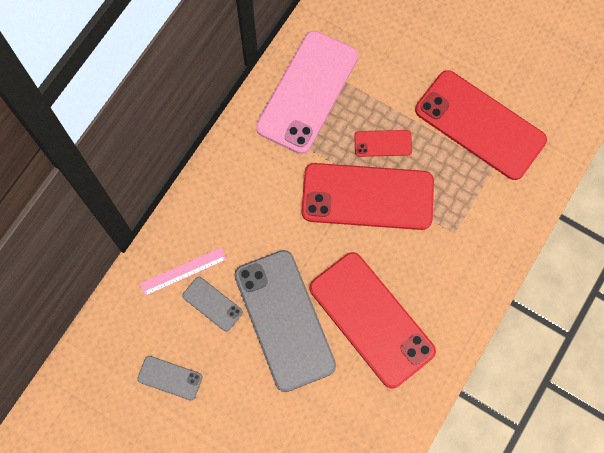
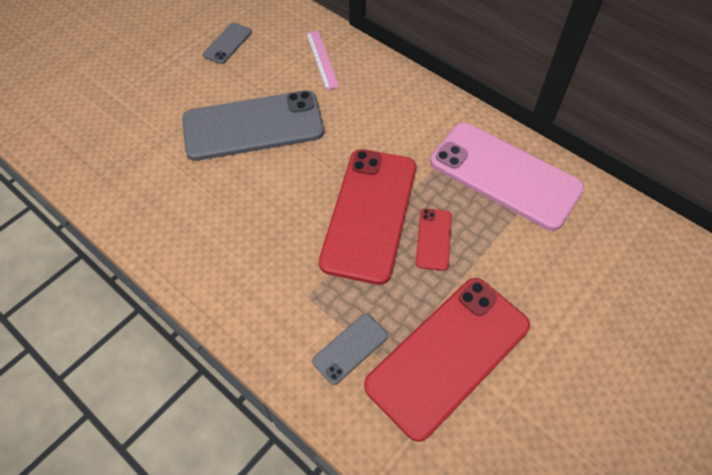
camera: 100 degrees right, 15 degrees down
grey phone [182,277,243,331] -> grey phone moved to [312,314,388,385]
red phone [310,252,436,389] -> none

